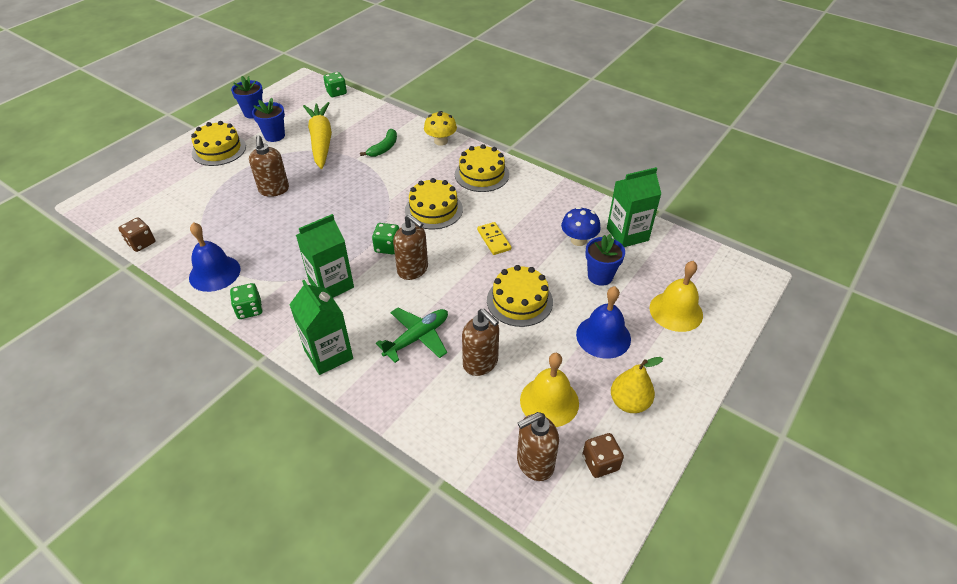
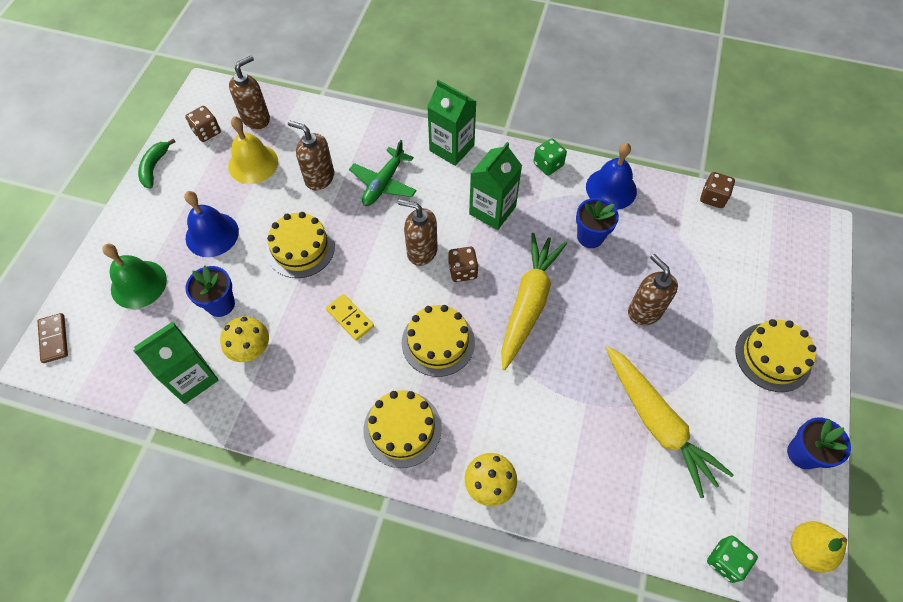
camera: 160 degrees right, 15 degrees up
blue flower pot [252,98,285,142] -> blue flower pot moved to [576,198,619,248]
green banana [360,129,397,157] -> green banana moved to [138,138,176,189]
green dice [372,223,399,254] -> brown dice [449,247,478,282]
blue mushroom [561,207,601,246] -> yellow mushroom [220,316,269,362]
yellow pear [611,357,663,413] -> yellow pear moved to [791,521,847,573]
yellow bell [649,261,703,332] -> green bell [102,244,167,309]
none -> brown domino [38,313,68,363]
none -> yellow carrot [501,233,567,370]

